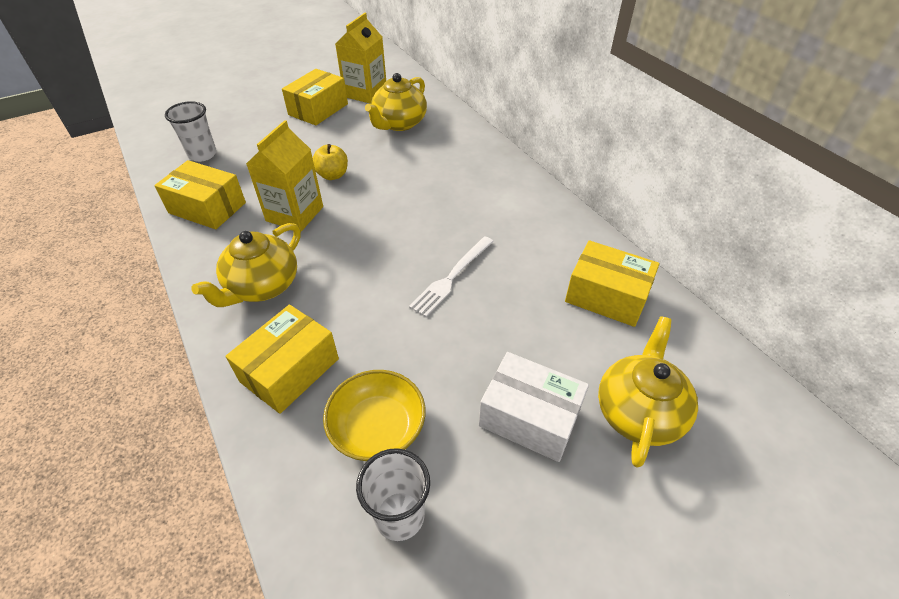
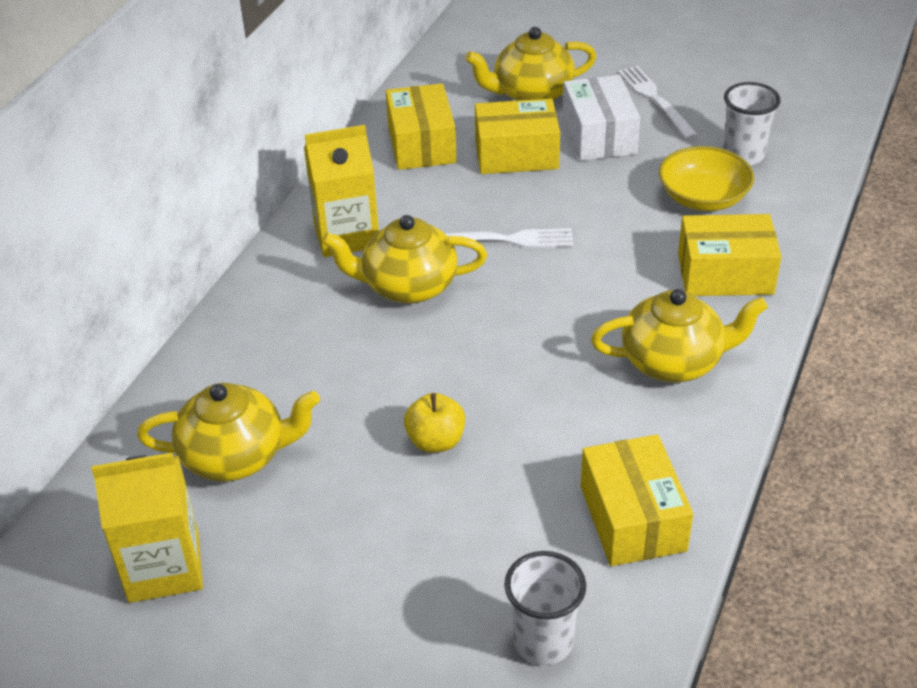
camera: 125 degrees left, 5 degrees down
yellow carton [246,120,323,231] -> yellow carton moved to [304,125,379,257]
yellow box [282,69,348,125] -> yellow box moved to [475,99,560,174]
none -> yellow teapot [322,215,487,304]
none -> white fork [618,66,698,139]

